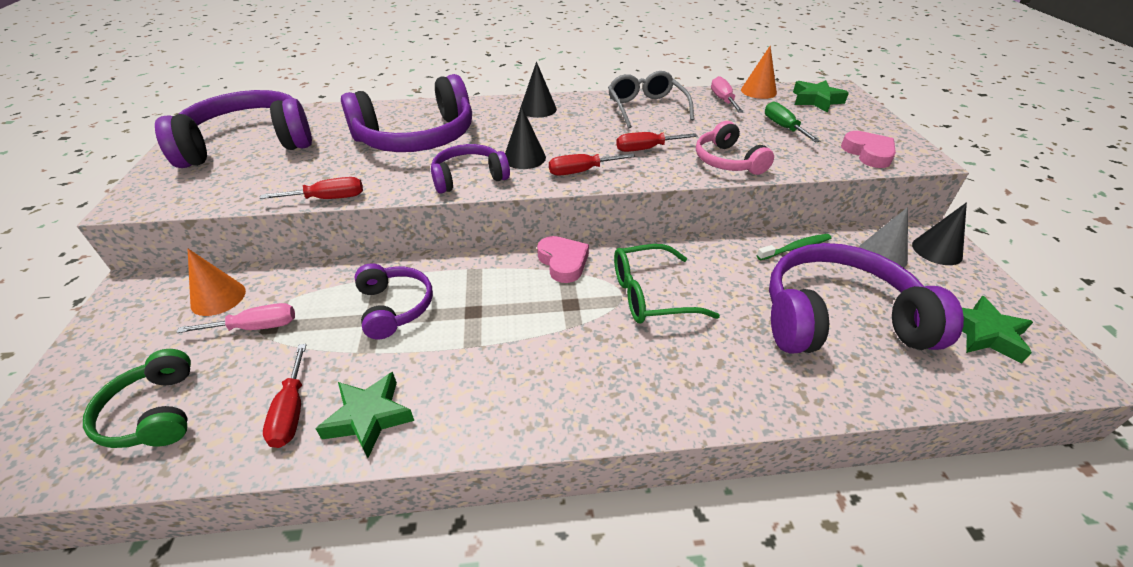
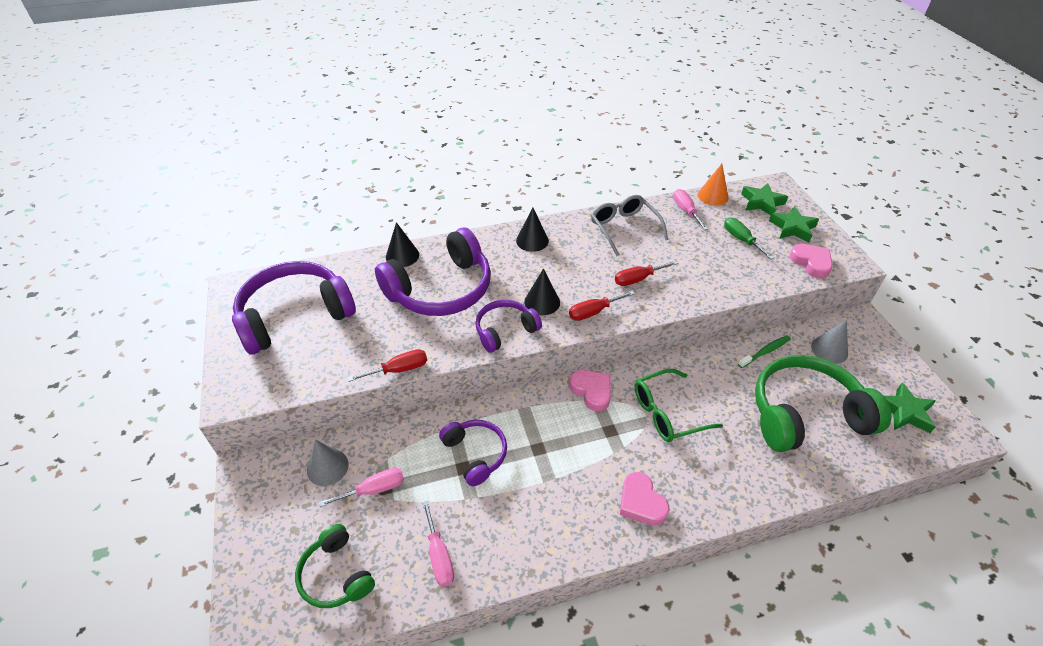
camera: 10 degrees left, 5 degrees up
orange cone [188,249,246,316] -> grey cone [307,439,349,486]
red screwdriver [263,344,307,448] -> pink screwdriver [422,500,454,587]
green star [316,372,414,458] -> green star moved to [769,206,819,242]
pink headphones [696,121,774,175] -> none
purple headphones [769,243,964,353] -> green headphones [755,355,891,452]
black cone [912,202,967,265] -> black cone moved to [386,222,419,267]
none -> pink heart [620,472,669,525]

